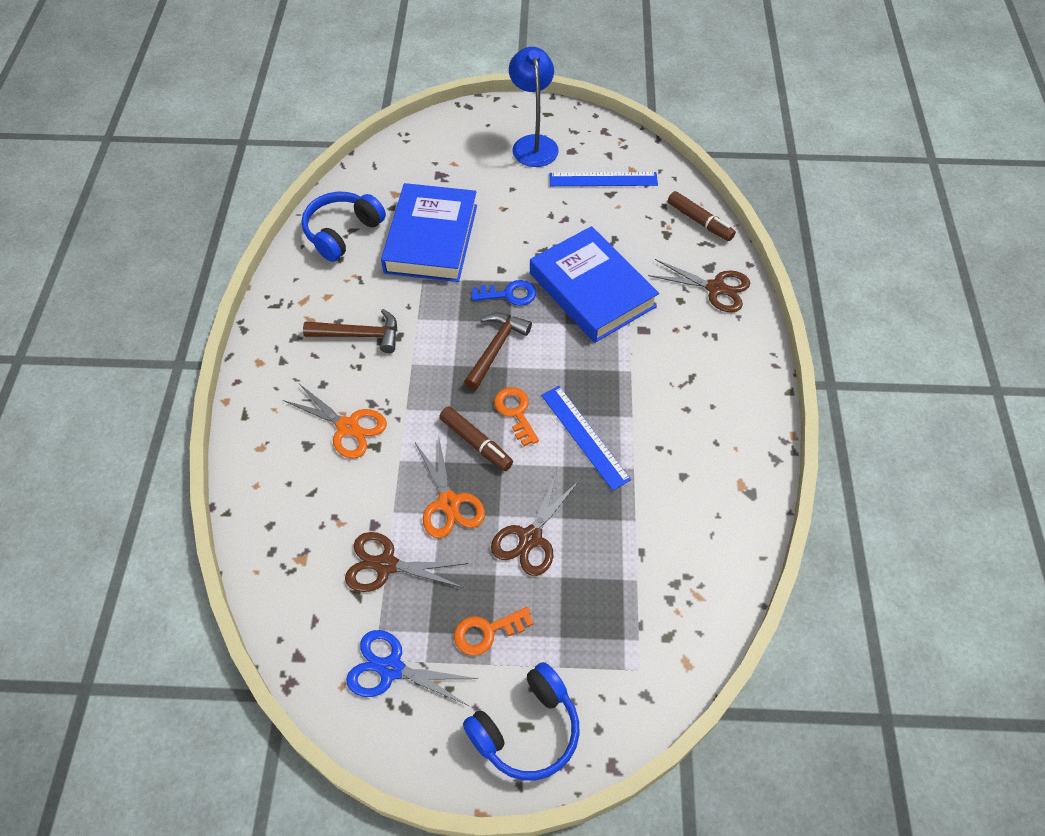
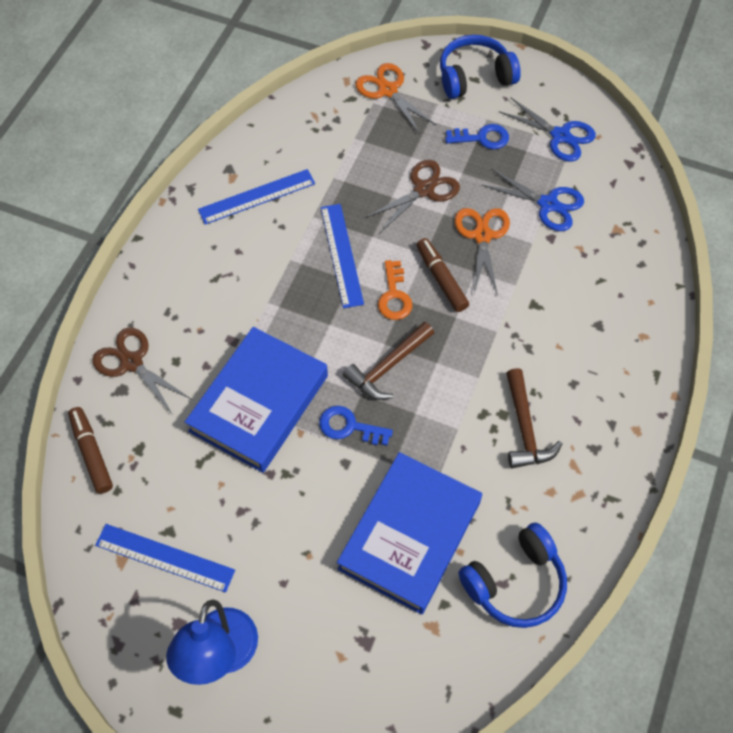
camera: 160 degrees left, 5 degrees up
orange scissors [283,384,387,459] -> orange scissors moved to [355,63,437,135]
brown hammer [303,309,397,353] -> brown hammer turned 120 degrees counterclockwise [506,368,562,468]
brown scissors [345,532,469,592] -> blue scissors [482,168,584,231]
orange key [454,607,534,656] -> blue key [445,124,509,149]
blue book [530,226,659,343] -> blue book turned 45 degrees clockwise [185,327,328,473]
none -> blue ruler [198,169,315,225]

